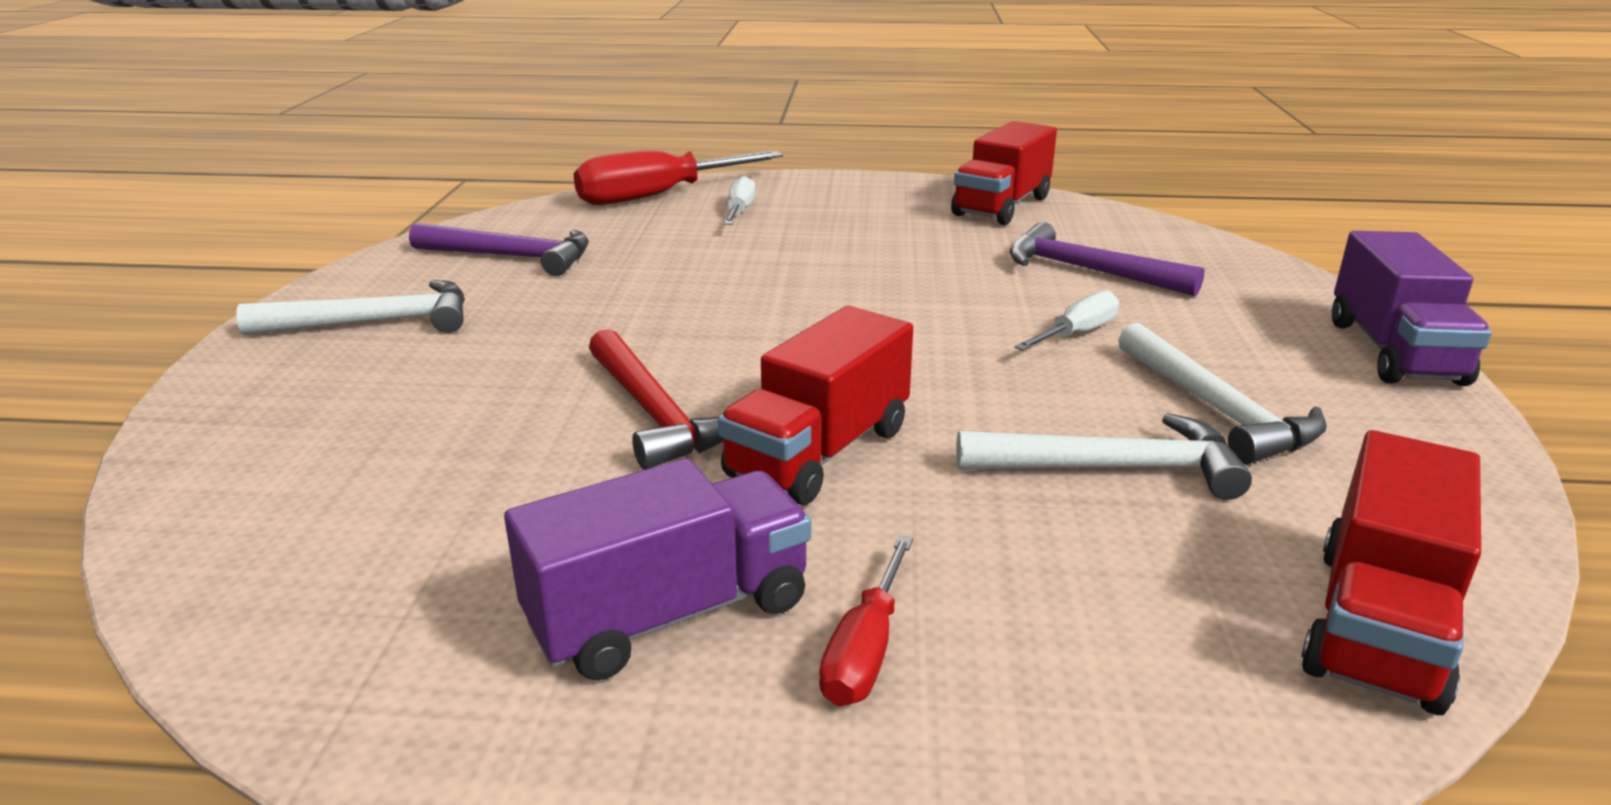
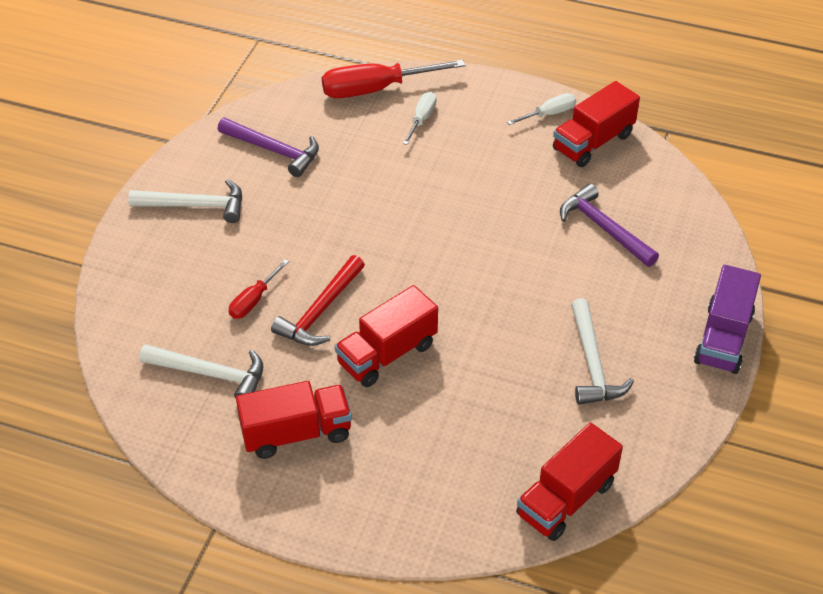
camera: 15 degrees right, 20 degrees up
purple truck [504,458,811,680] -> red truck [236,381,352,459]
red hammer [589,329,723,470] -> red hammer turned 45 degrees clockwise [271,255,365,346]
red screwdriver [819,535,913,706] -> red screwdriver moved to [229,259,289,319]
white hammer [956,413,1252,500] -> white hammer moved to [139,344,263,399]
white screwdriver [1014,290,1119,351] -> white screwdriver moved to [507,93,576,125]

